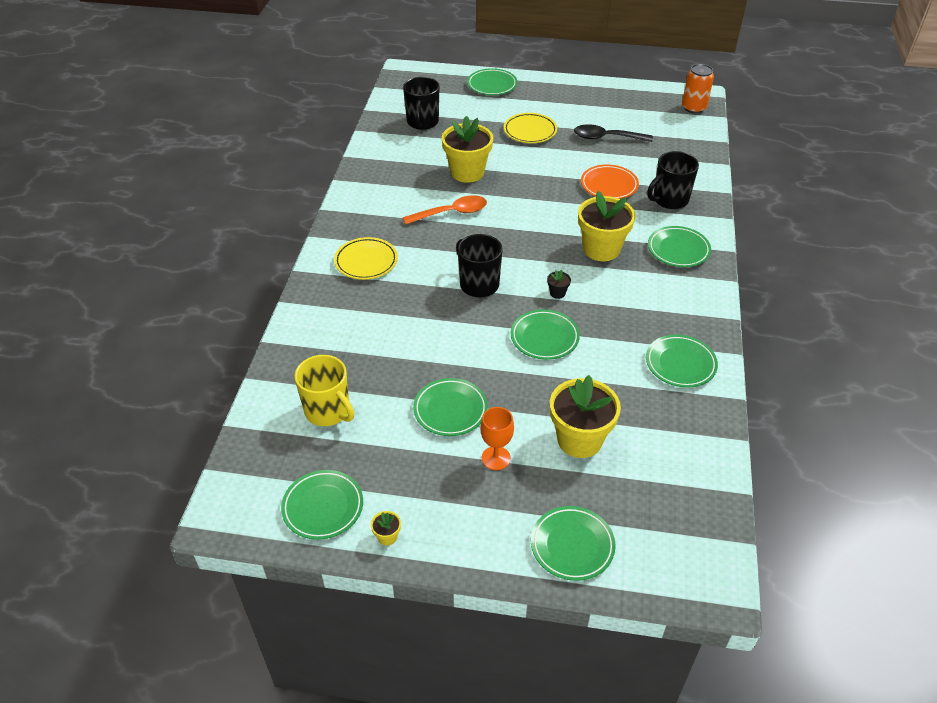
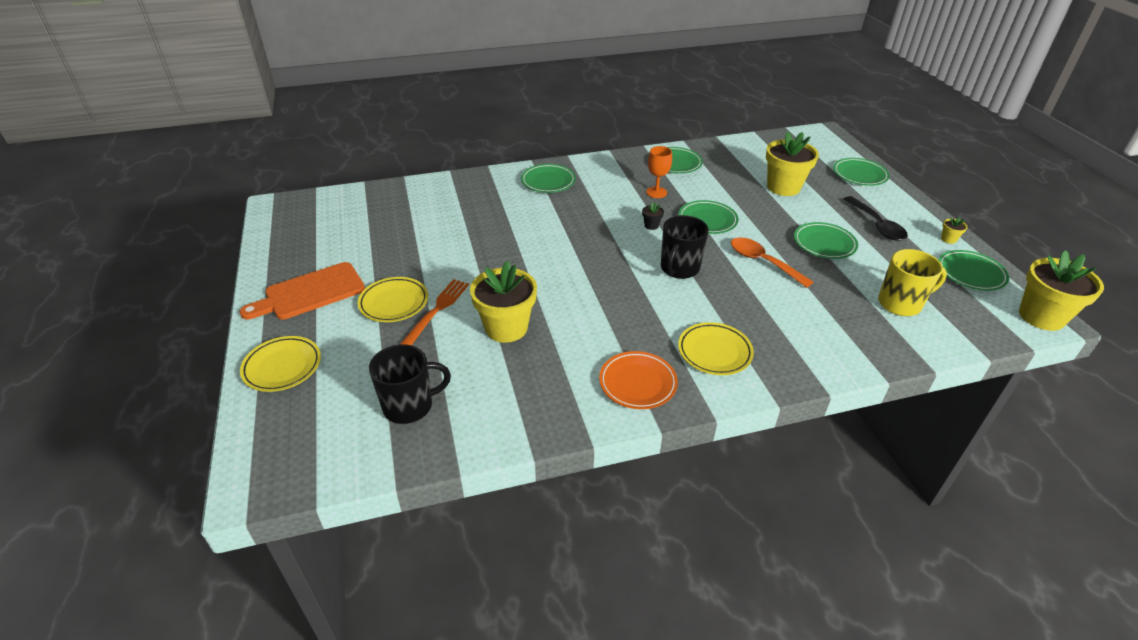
camera: 115 degrees left, 5 degrees down
yellow mug [294,355,354,426] -> yellow mug turned 60 degrees clockwise [878,249,947,316]
orange spoon [403,195,487,225] -> orange spoon moved to [731,237,813,288]
green plate [467,68,517,95] -> yellow plate [240,336,321,392]
orange goblet [480,407,514,470] -> orange goblet moved to [646,146,672,198]
black spoon [574,124,653,142] -> black spoon moved to [844,196,908,241]
yellow flower pot [578,191,636,261] -> yellow flower pot moved to [1019,250,1104,331]
orange plate [581,164,639,199] -> orange plate moved to [599,351,678,409]
black mug [647,151,699,209] -> none
orange can [682,64,714,114] -> none
none -> orange cutting board [240,262,365,320]
none -> orange fork [400,279,469,345]

